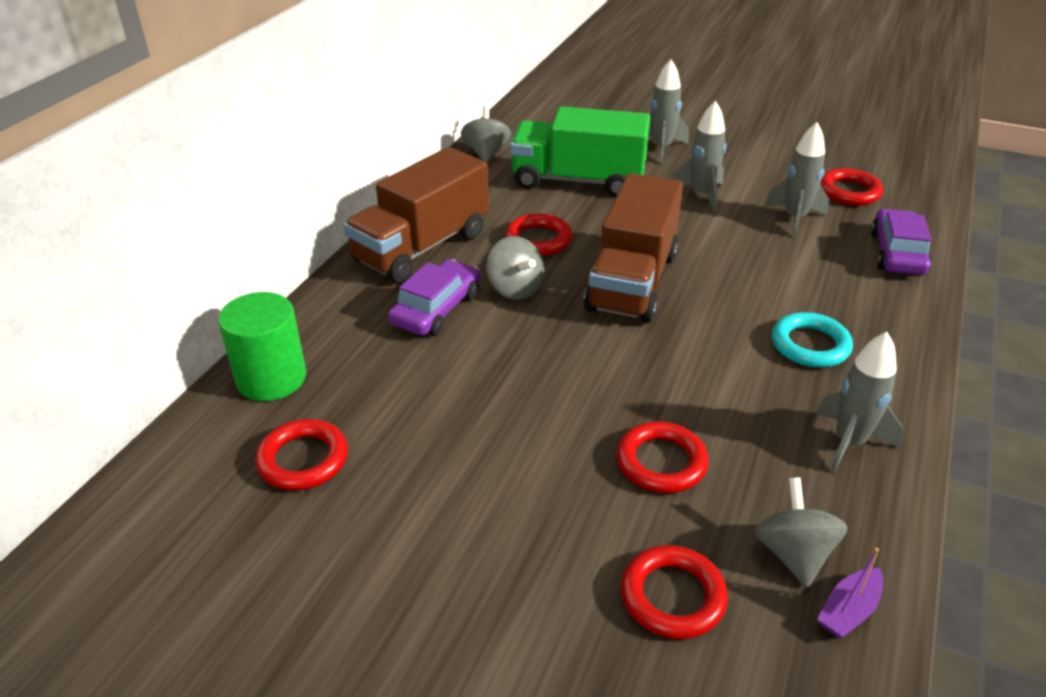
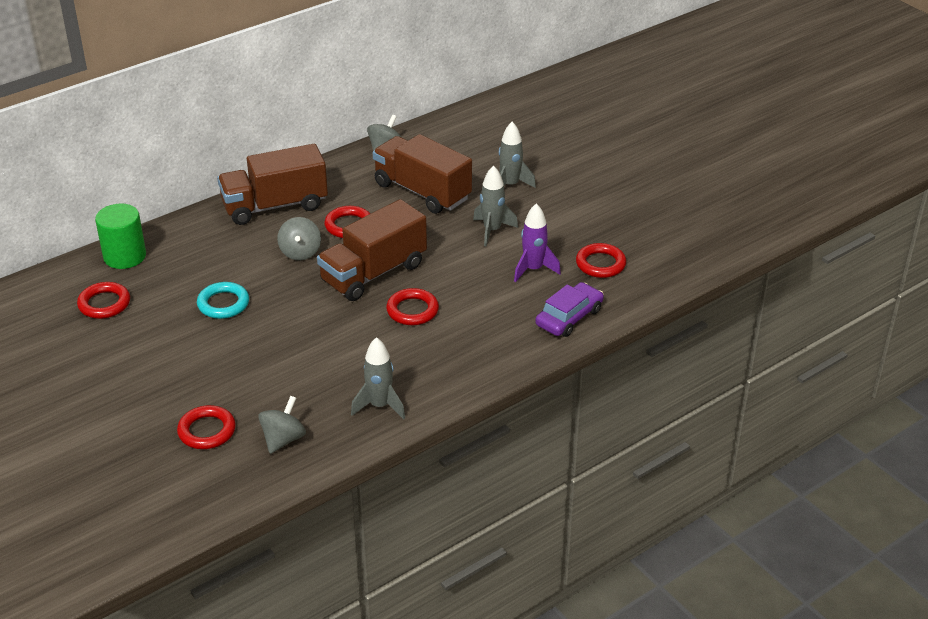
camera: 30 degrees right, 0 degrees up
purple car [388,259,481,335] -> none
green truck [510,106,650,197] -> brown truck [373,134,472,214]
red ring [617,421,709,493] -> red ring moved to [386,288,439,325]
grey rocket [764,122,829,237] -> purple rocket [514,203,561,282]
turquoise ring [772,312,853,368] -> turquoise ring moved to [197,282,249,319]
purple boat [817,548,883,638] -> none

